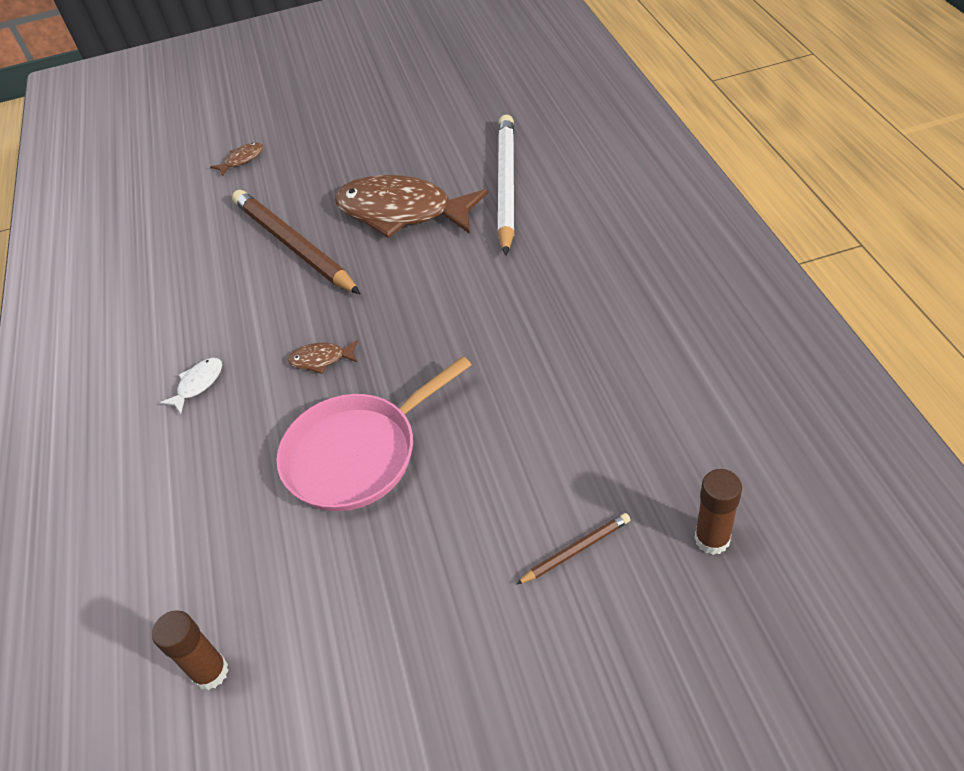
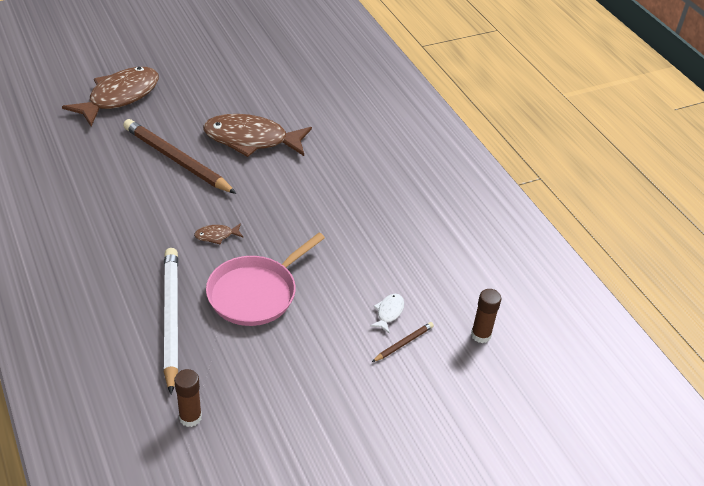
camera: 20 degrees left, 5 degrees down
white fish [160,358,222,414] -> white fish moved to [370,294,404,333]
brown fish [210,143,263,177] -> brown fish [62,67,159,126], size x2.49
white pencil [497,115,514,256] -> white pencil moved to [164,248,178,394]

